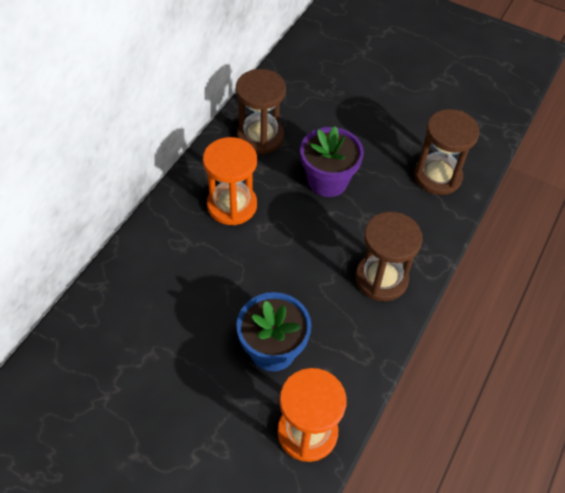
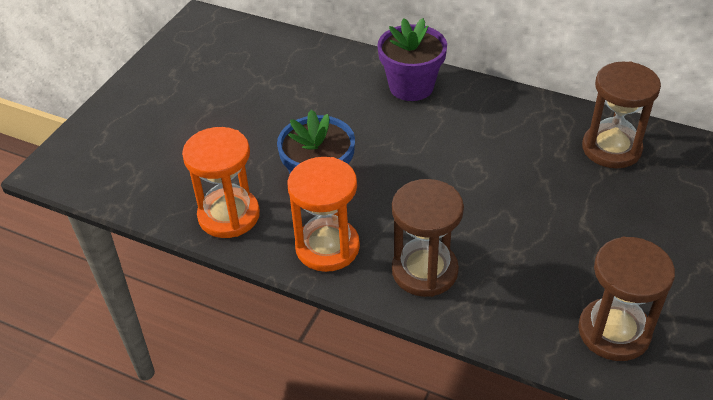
camera: 90 degrees right, 10 degrees down
orange hourglass [203,137,257,225] -> orange hourglass moved to [287,157,360,272]
purple flower pot [300,126,364,197] -> purple flower pot moved to [377,18,447,101]

